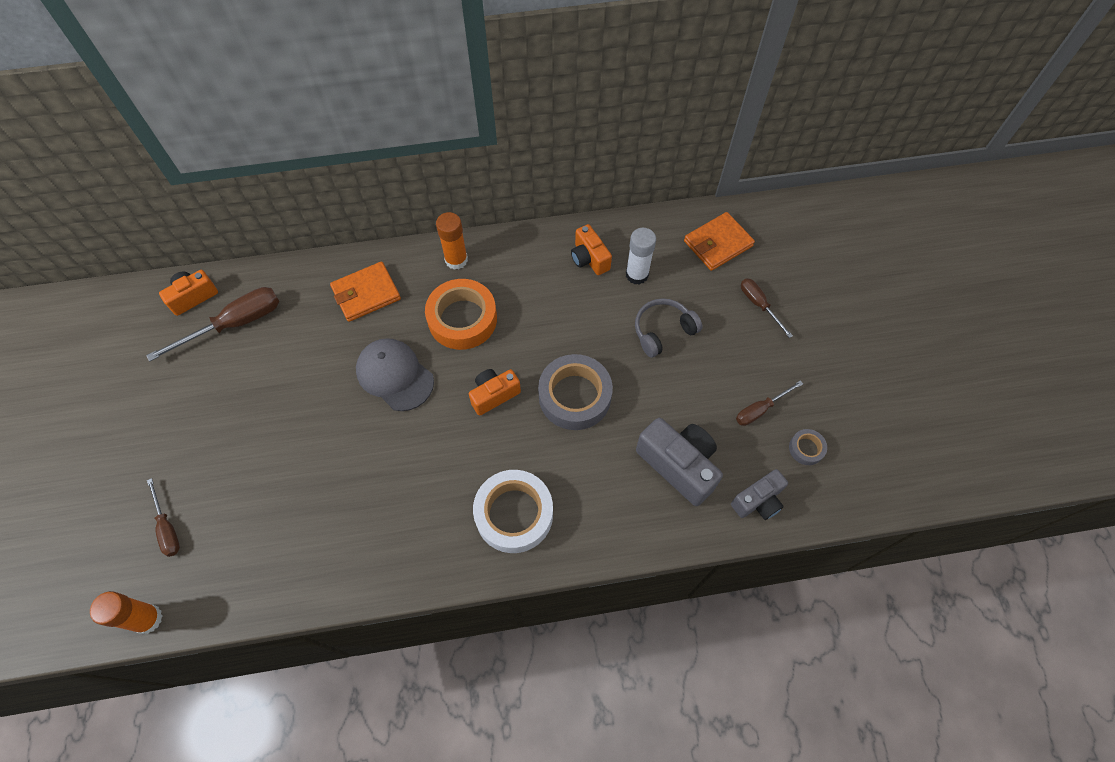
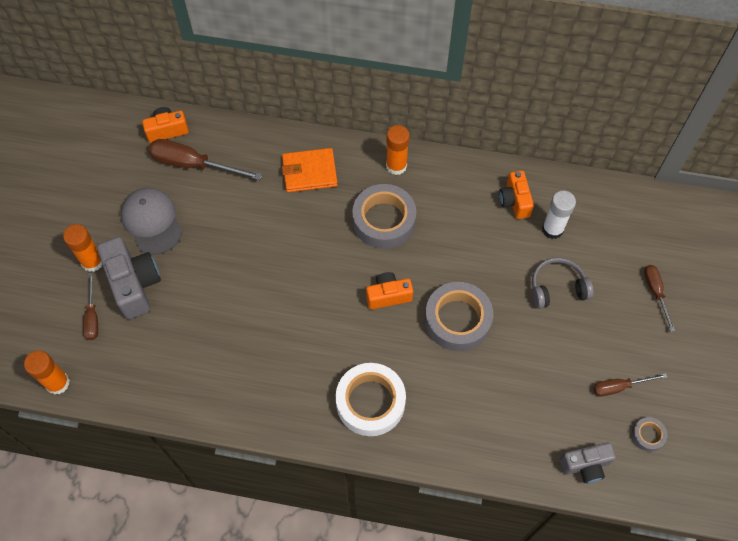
camera: 20 degrees right, 0 degrees up
brown screwdriver [146,287,279,362] -> brown screwdriver turned 150 degrees counterclockwise [149,139,262,180]
grey cap [356,338,434,411] -> grey cap moved to [121,188,183,255]
orange tape [425,279,497,350] -> grey tape [352,184,416,249]
grey camera [636,418,723,506] -> grey camera moved to [97,237,161,319]
orange wallet [684,212,755,271] -> none
none -> orange glue stick [63,224,102,272]

